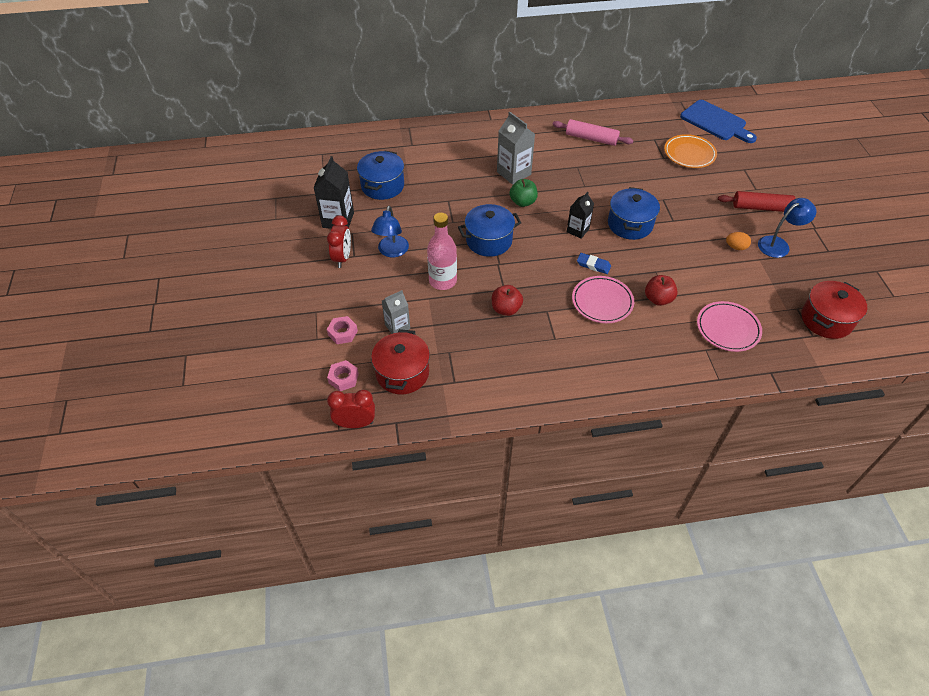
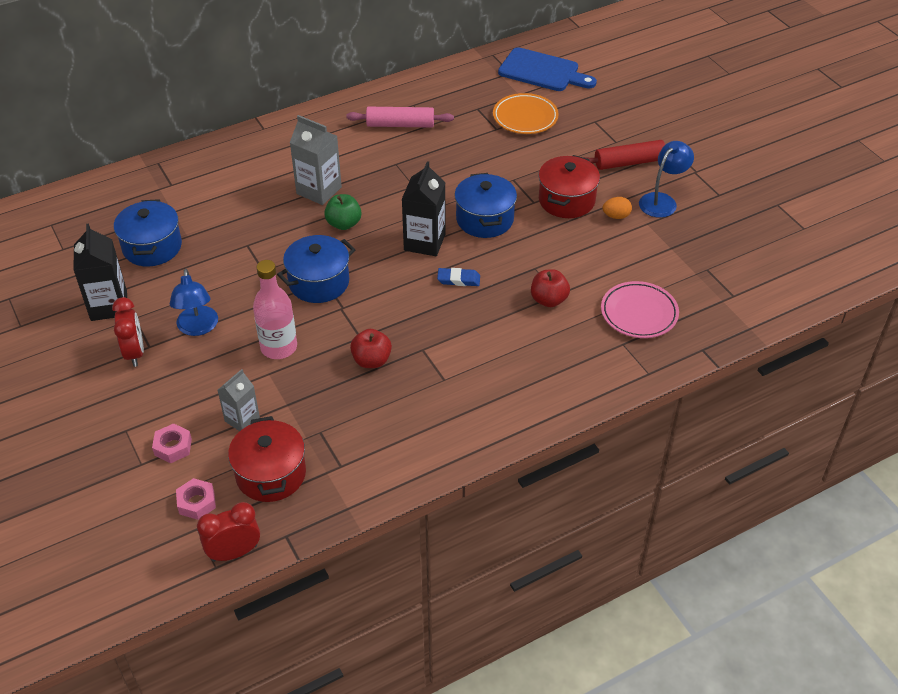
camera: 20 degrees left, 5 degrees down
black carton [567,192,594,239] -> black carton [402,161,446,256], size x1.57
pink plate [572,276,634,323] -> none
red pot [802,281,867,339] -> red pot moved to [539,155,600,218]

